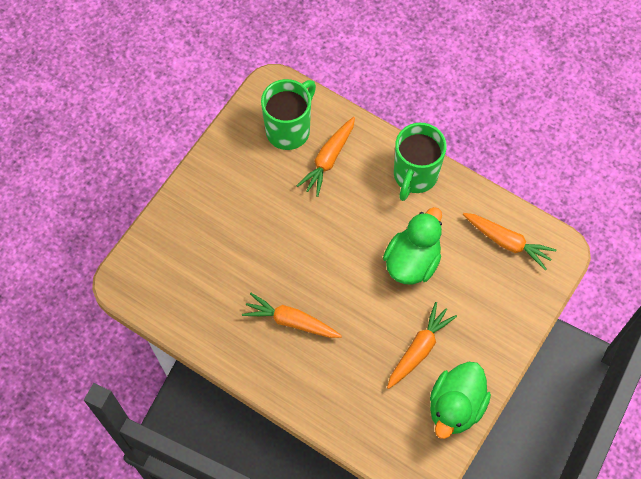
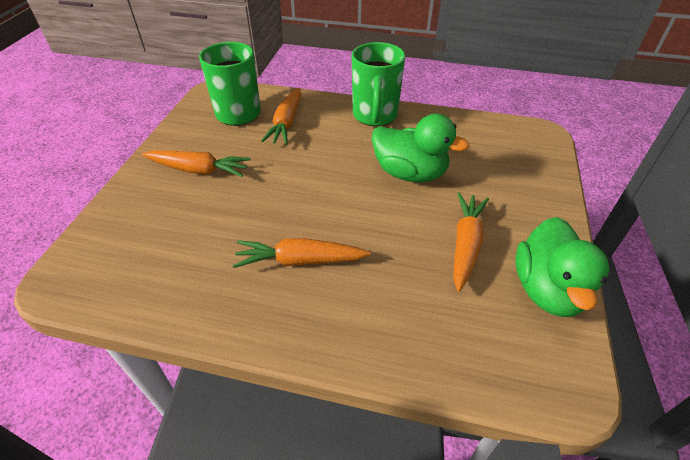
camera: 20 degrees left, 20 degrees down
green duck [383,207,442,285] -> green duck turned 105 degrees clockwise [372,114,470,182]
orange carrot [463,213,557,270] -> orange carrot moved to [142,151,251,177]

